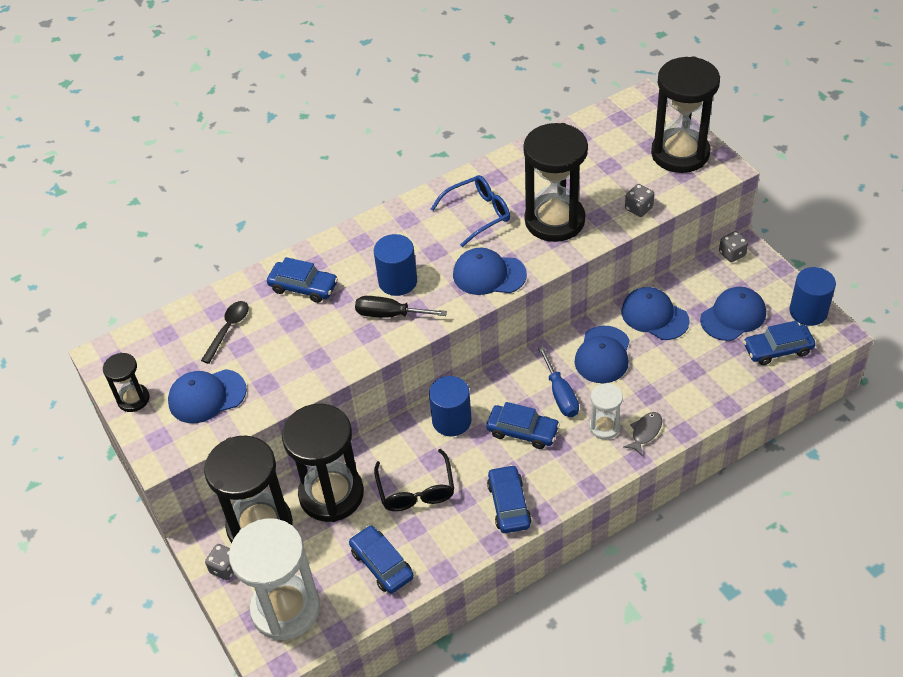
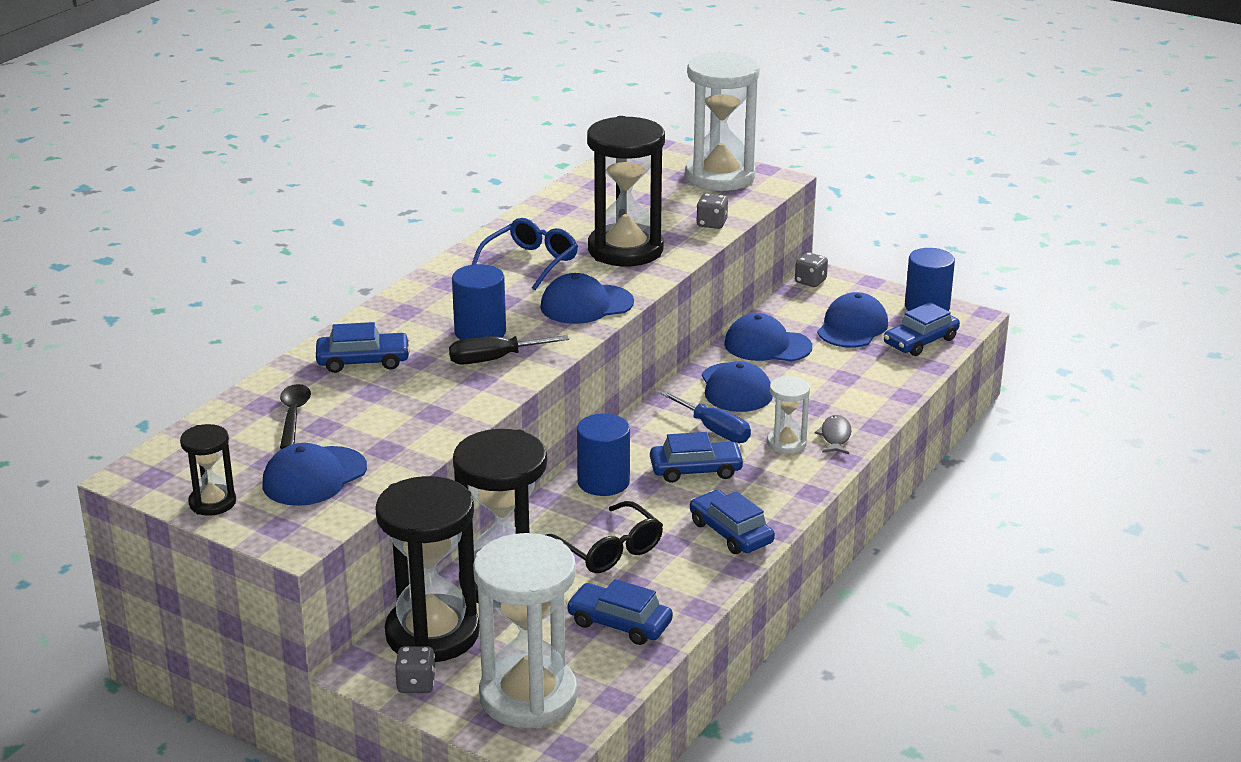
camera: 30 degrees left, 20 degrees down
black hourglass [651,56,720,173] -> white hourglass [685,51,760,191]

